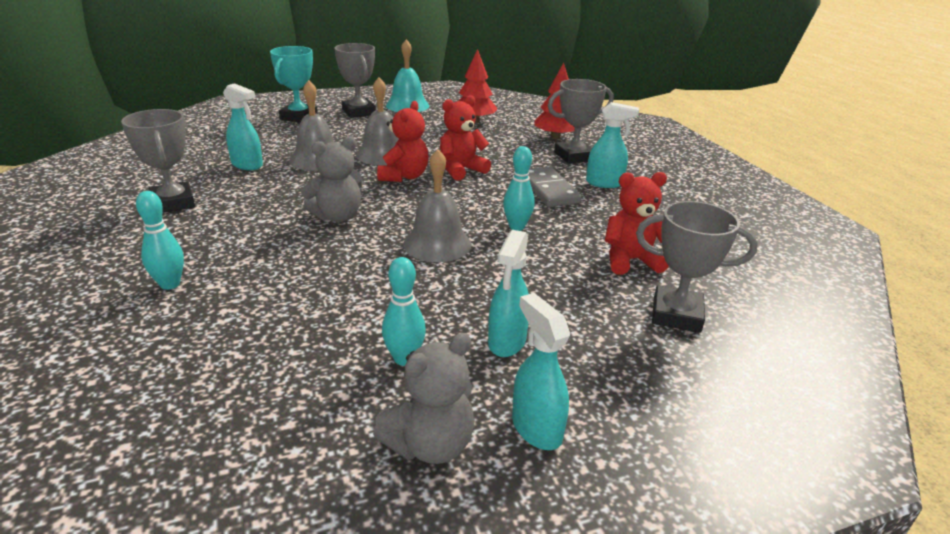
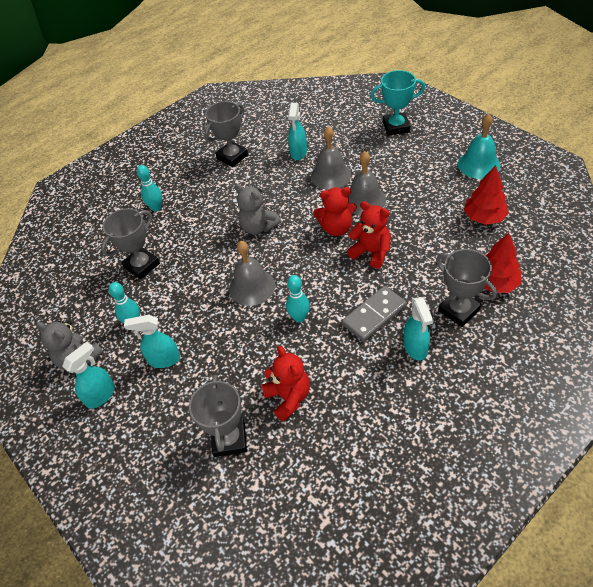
camera: 75 degrees right, 20 degrees up
grey trophy [335,43,376,118] -> grey trophy moved to [101,208,160,280]

